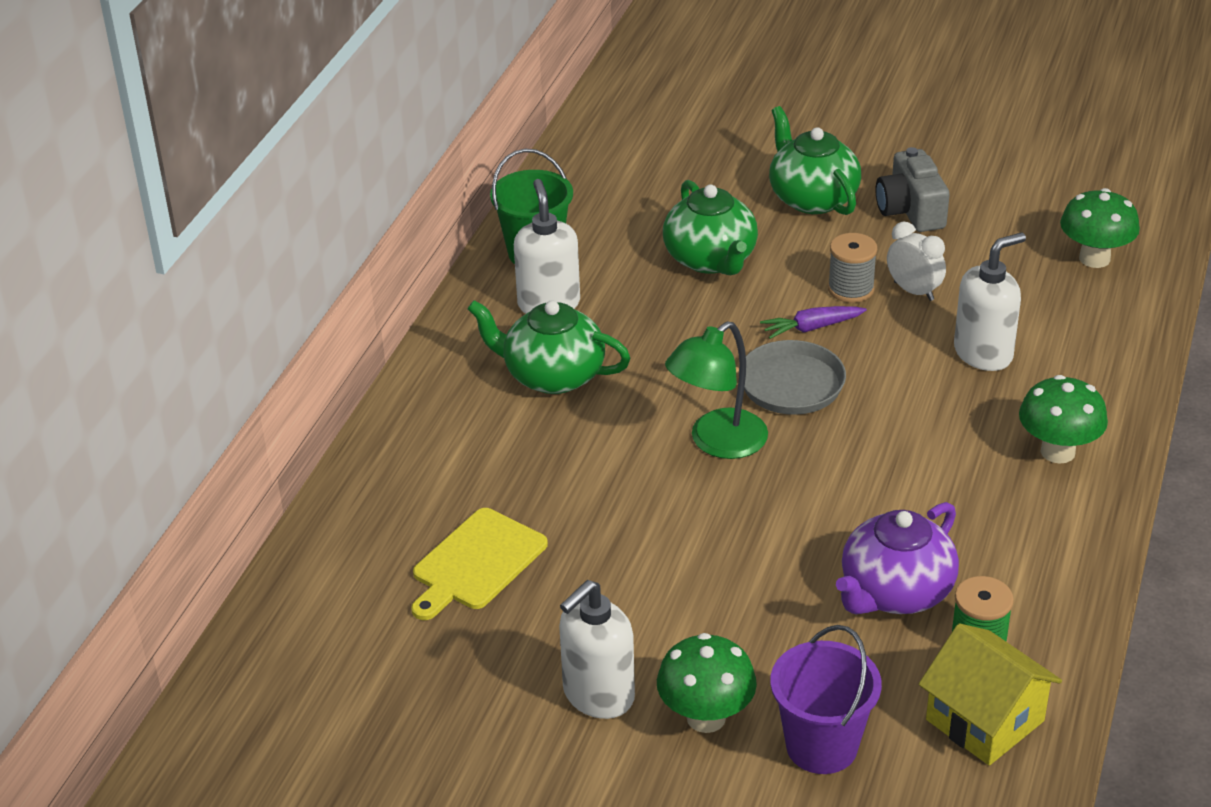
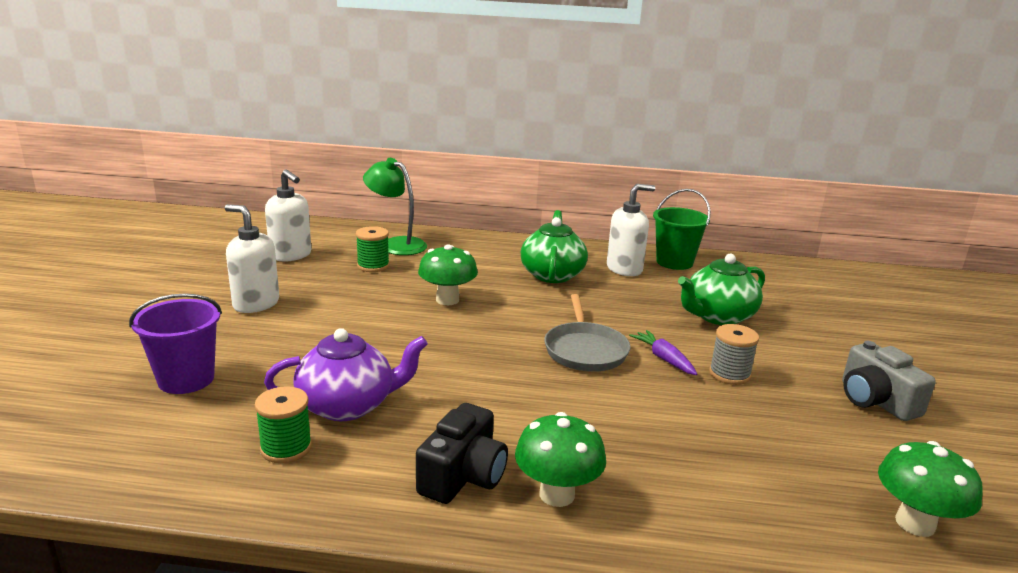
camera: 75 degrees right, 15 degrees down
yellow cutting board [411,508,548,620] -> green spool [356,226,390,272]
green mushroom [657,633,757,733] -> green mushroom moved to [418,244,478,305]
green lamp [665,321,768,459] -> green lamp moved to [363,158,427,255]
green teapot [769,106,861,215] -> none
purple teapot [836,502,959,614] -> purple teapot turned 135 degrees clockwise [264,328,428,421]
grey camera [875,147,950,232] -> grey camera turned 90 degrees counterclockwise [842,341,936,421]
white clock [887,222,946,301] -> none
yellow house [919,623,1062,766] -> none
white soap dispenser [954,232,1026,371] -> white soap dispenser moved to [265,169,311,261]
none -> black camera [416,403,508,504]

